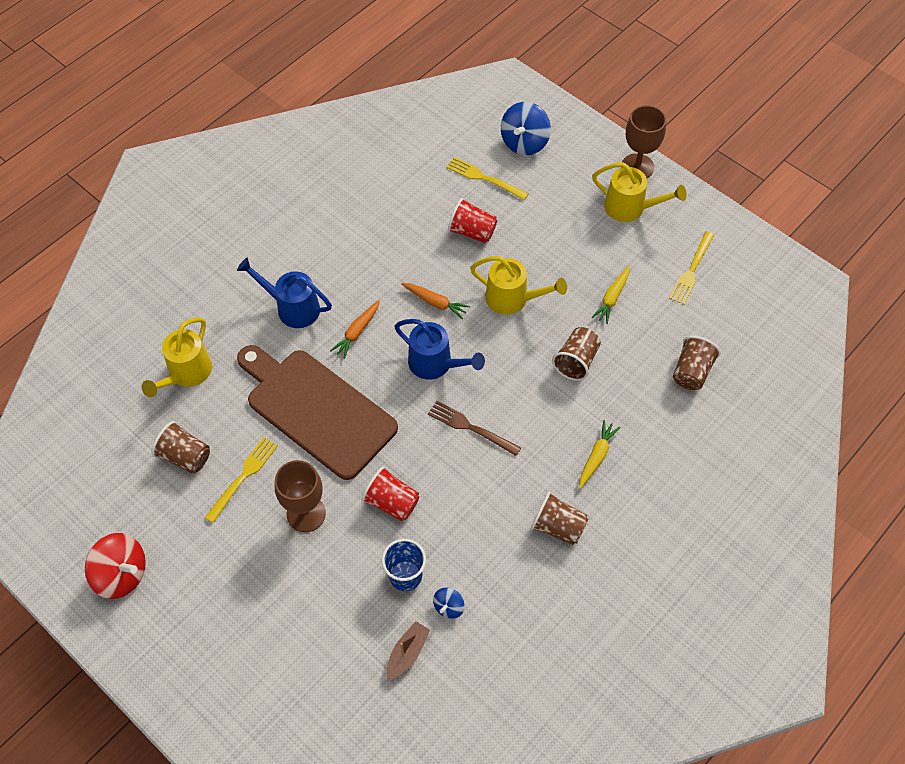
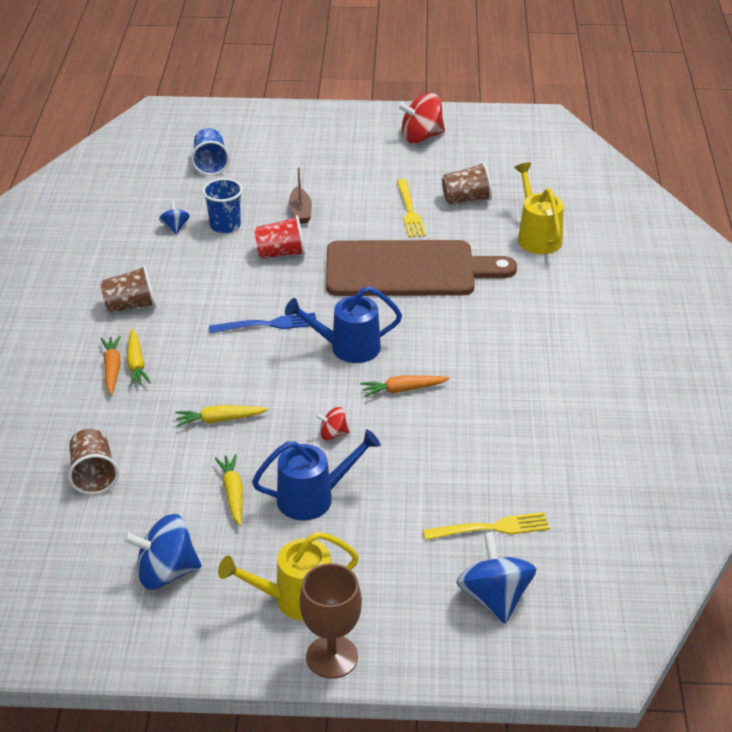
camera: 140 degrees right, 20 degrees down
blue watering can [237,258,332,328] -> blue watering can moved to [252,429,381,520]
brown goblet [275,460,326,532] -> none
orange carrot [330,300,380,359] -> orange carrot moved to [100,336,121,395]
brown boat [386,621,430,681] -> brown boat moved to [289,167,312,224]
brown fork [428,401,521,456] -> blue fork [209,312,316,333]
red cup [448,198,497,243] -> none
yellow watering can [470,256,567,315] -> red spinning top [315,407,349,440]
brown cup [552,327,601,381] -> yellow carrot [175,405,268,427]
yellow fork [669,231,714,305] -> blue spinning top [123,514,201,590]
none -> blue cup [191,128,230,176]

